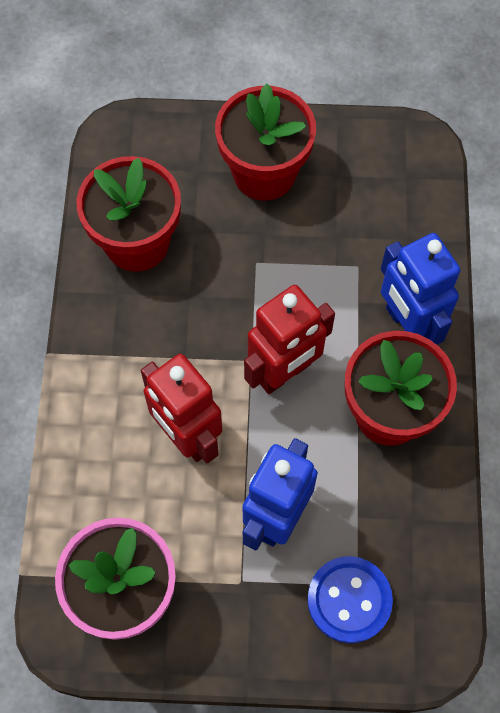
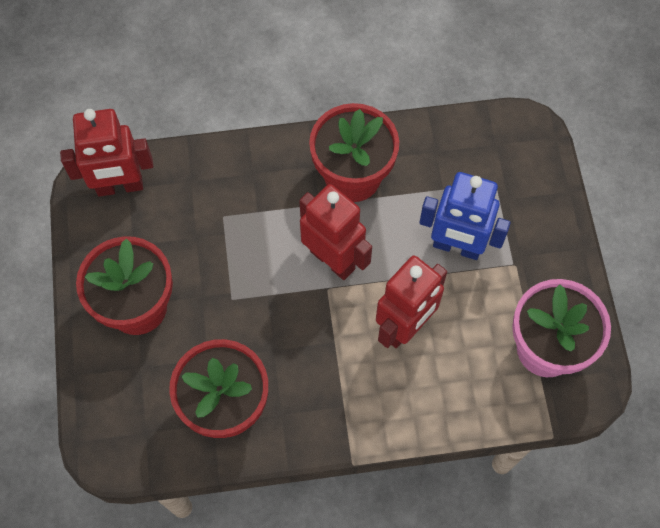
camera: 100 degrees left, 0 degrees up
blue button [307,556,393,643] -> none
blue robot [381,233,460,345] -> none
none -> red robot [60,109,153,197]

